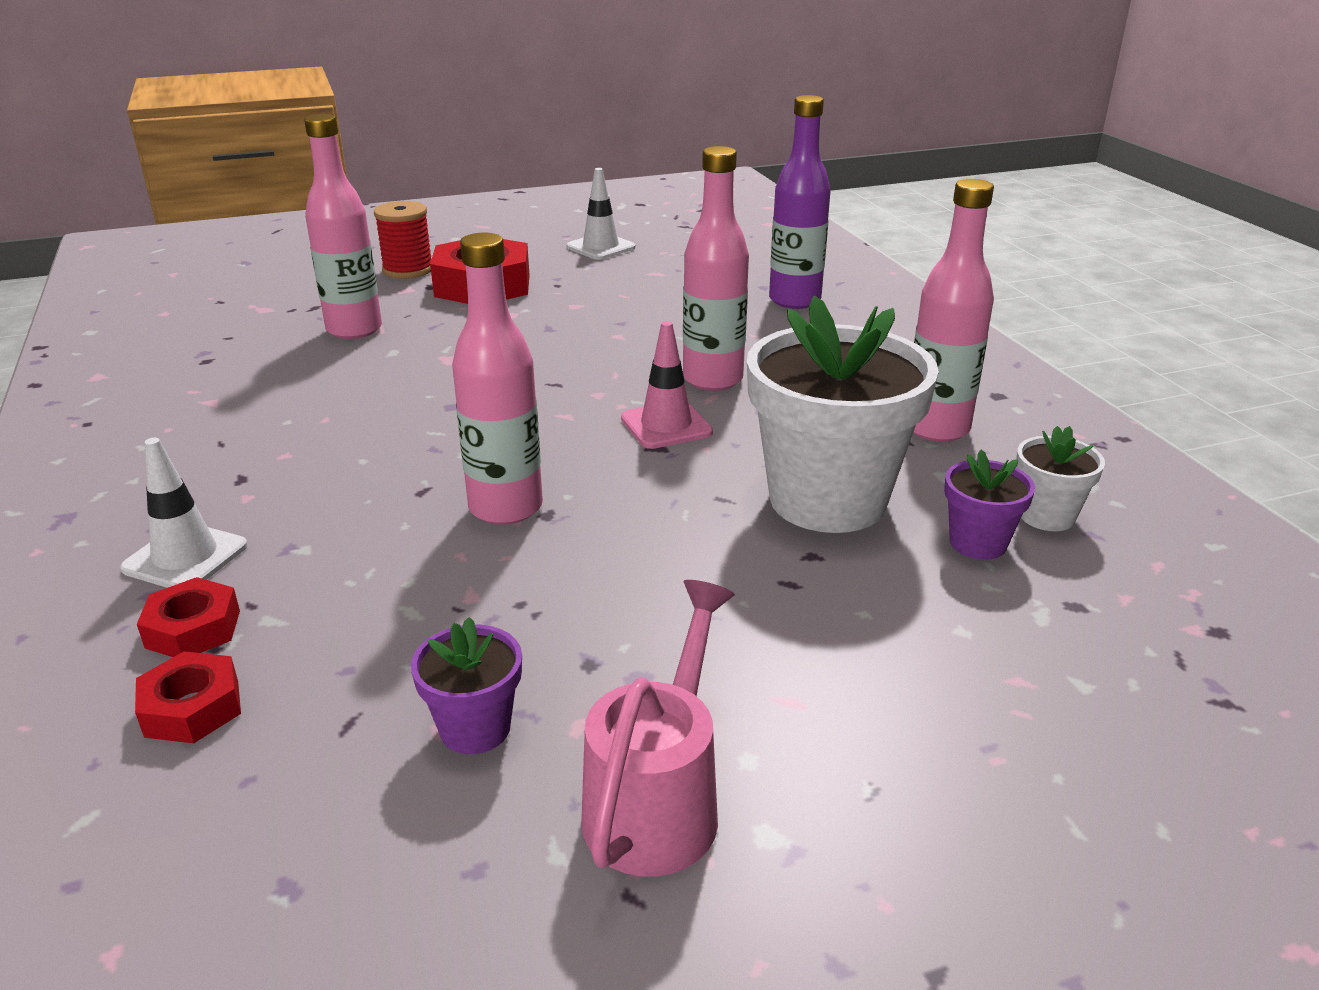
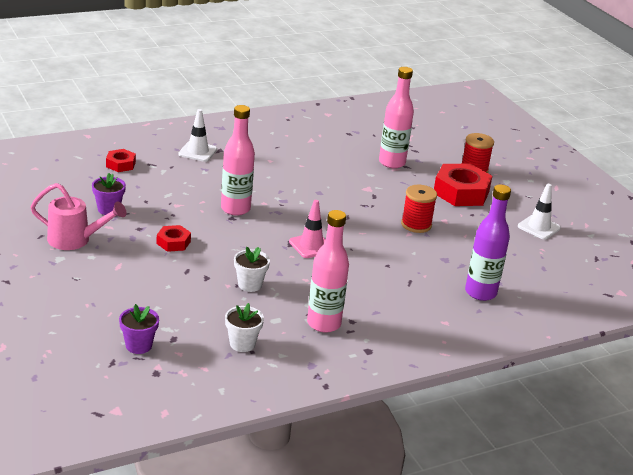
camera: 80 degrees right, 0 degrees up
red nut [137,577,240,657] -> red nut moved to [157,225,191,252]
pink bottle [683,146,749,391] -> none
white flower pot [747,296,939,533] -> white flower pot [234,246,270,292], size x0.45
purple flower pot [944,449,1035,560] -> purple flower pot moved to [119,304,159,354]
none -> red spool [401,185,437,233]

